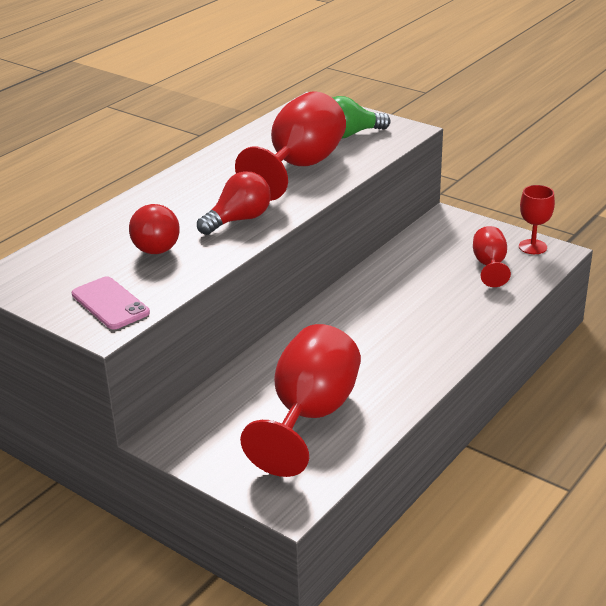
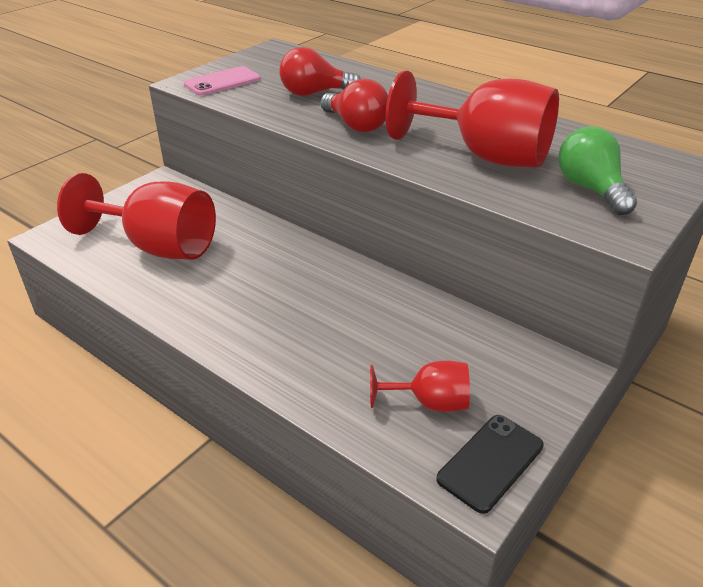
camera: 90 degrees right, 5 degrees up
red goblet [519,185,555,254] -> black phone [436,415,544,514]

